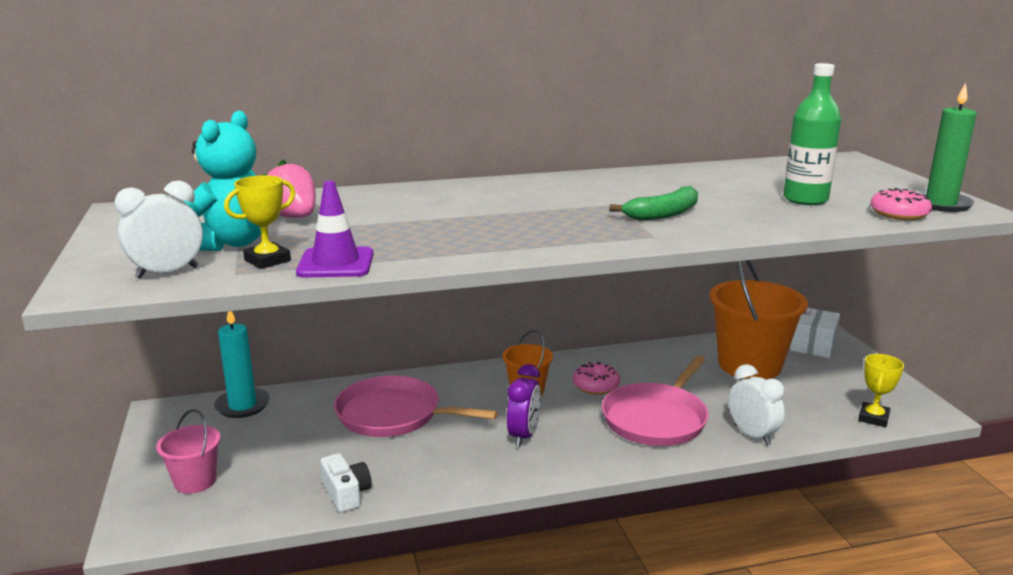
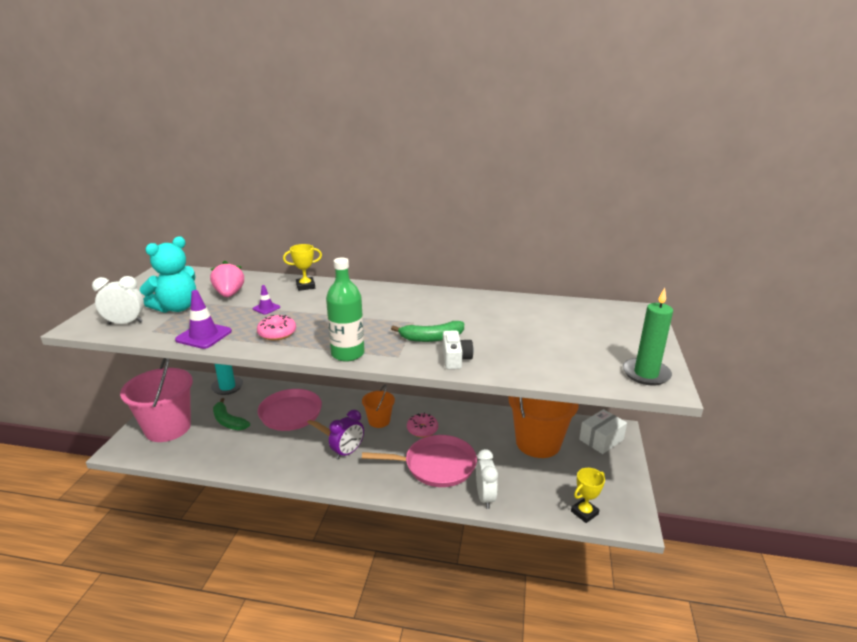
camera: 25 degrees right, 5 degrees up
pink bucket [156,409,221,494] -> pink bucket [120,358,193,442], size x1.95
yellow trophy [224,175,295,269] -> yellow trophy moved to [283,244,322,291]
white camera [320,453,371,513] -> white camera moved to [443,331,473,370]
pink pan [602,356,709,446] -> pink pan turned 150 degrees counterclockwise [362,435,477,487]
green bottle [783,63,841,205] -> green bottle moved to [326,258,365,362]
pink donut [870,188,932,220] -> pink donut moved to [257,315,296,340]
none -> green banana [213,398,250,430]
none -> purple traffic cone [253,285,280,315]

